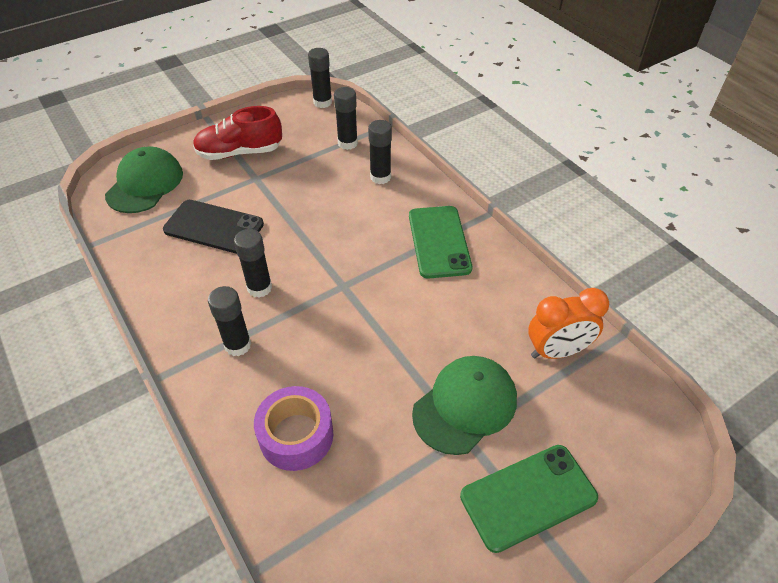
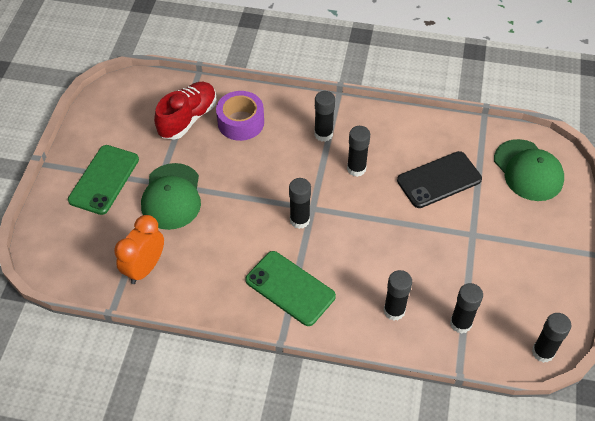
camera: 135 degrees right, 5 degrees up
red shoe [193,106,282,160] -> red shoe moved to [154,82,217,140]
none -> black glue stick [289,178,311,229]

